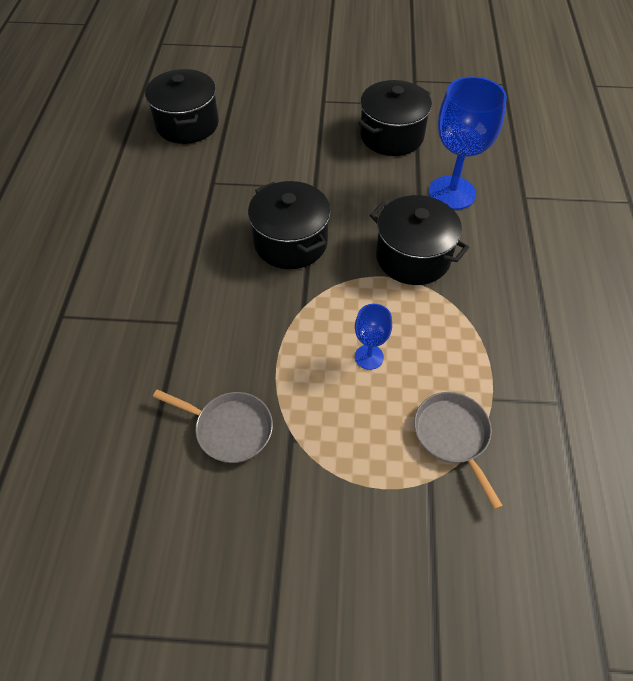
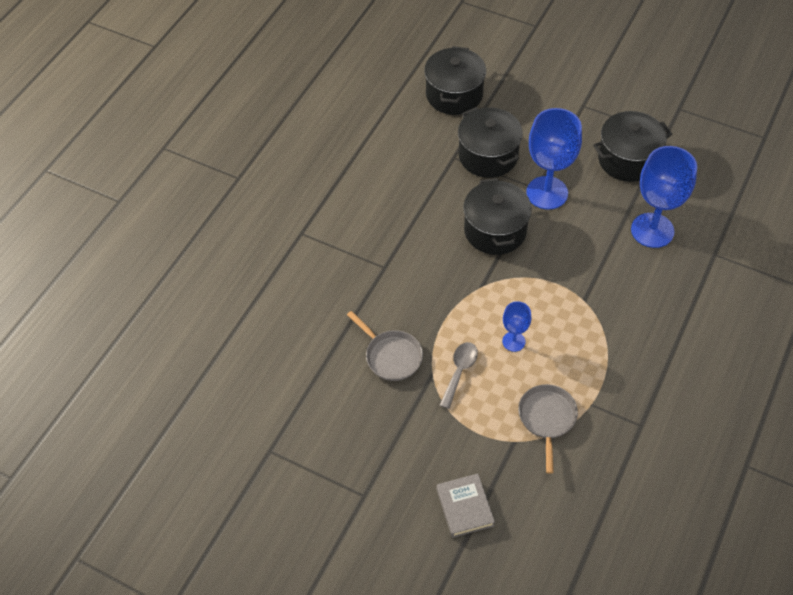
camera: 25 degrees right, 0 degrees up
black pot [370,195,469,285] -> black pot moved to [458,107,523,178]
none -> grey book [436,474,495,538]
none -> grey spoon [440,342,478,409]
none -> blue goblet [526,108,582,210]

